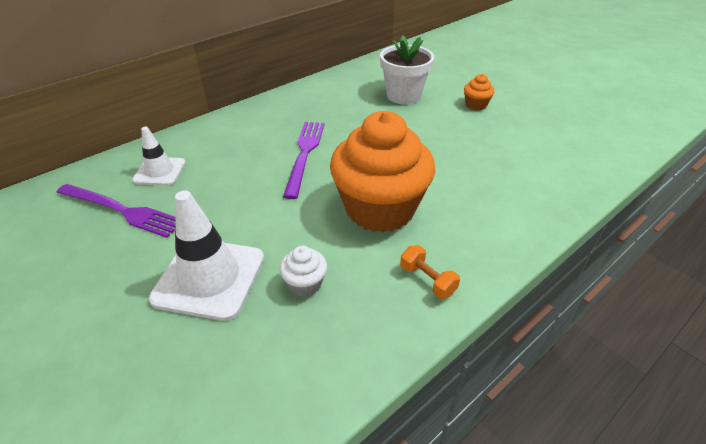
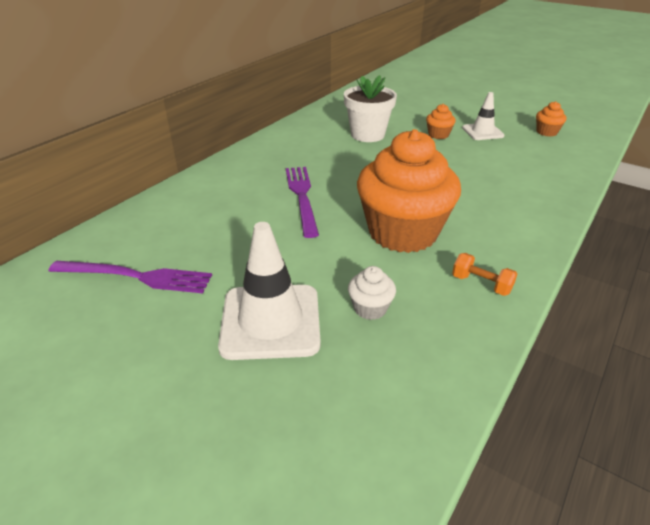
camera: 15 degrees left, 5 degrees down
white traffic cone [132,127,186,186] -> white traffic cone moved to [462,92,505,140]
none -> orange cupcake [536,101,566,137]

